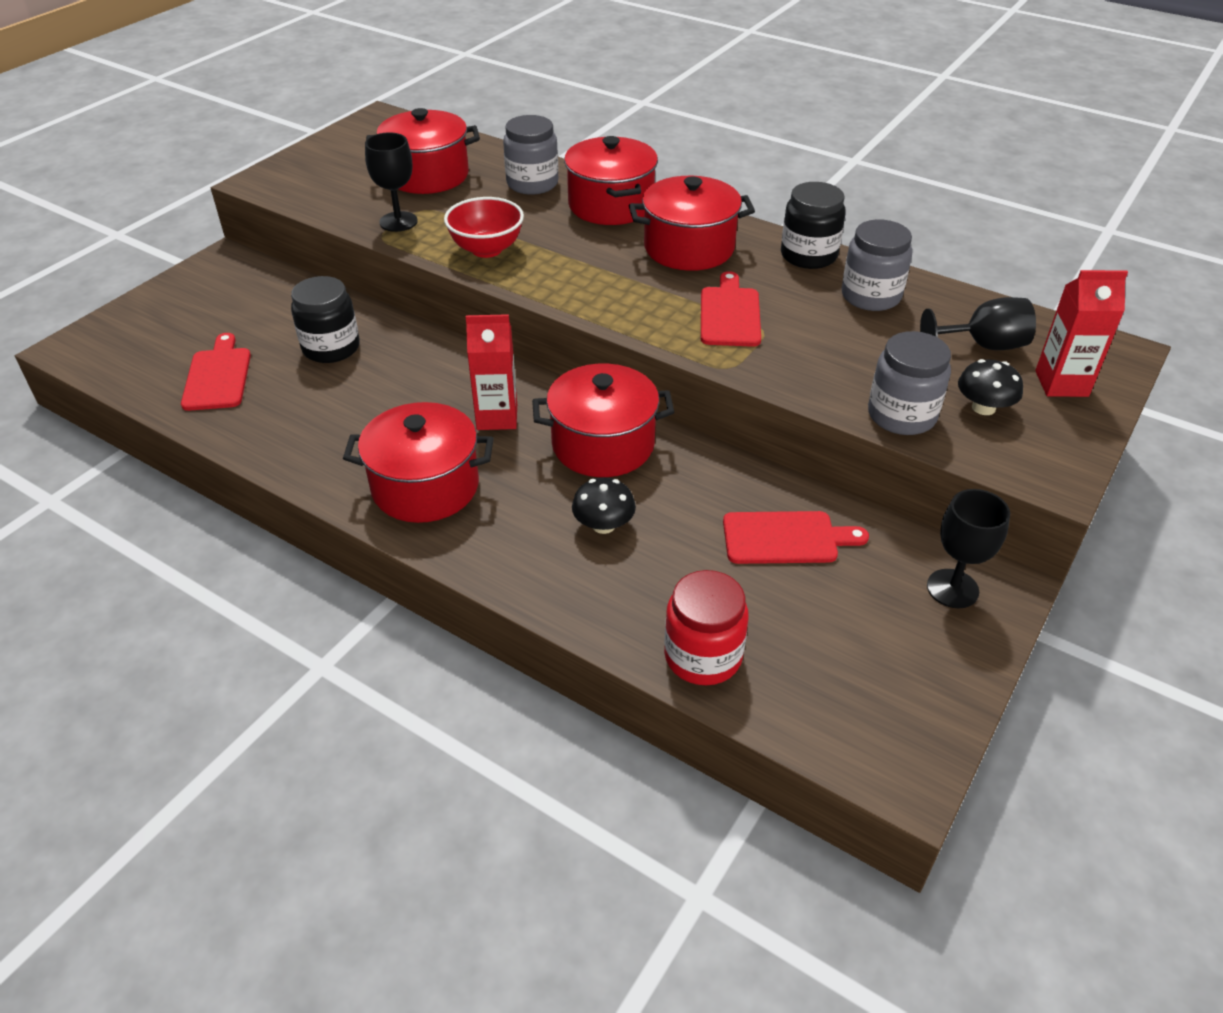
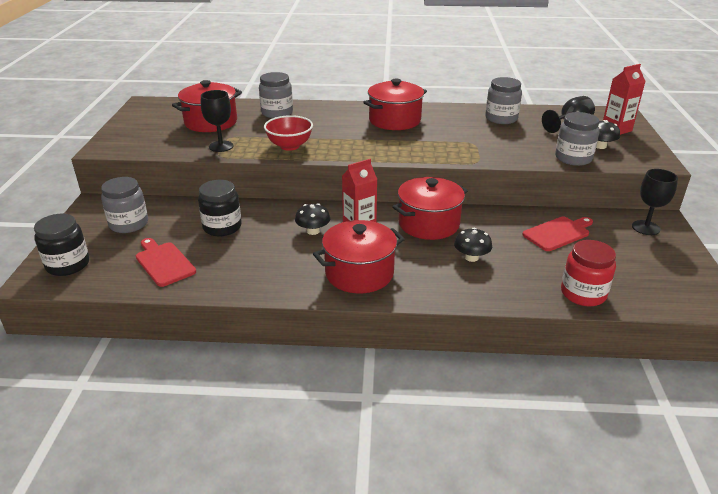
camera: 30 degrees left, 10 degrees down
red pot [564,136,658,225] -> none
red cutting board [701,271,761,347] -> none
black jar [781,182,846,269] -> black jar moved to [34,214,89,276]
none -> grey jar [101,177,148,233]
none -> black mushroom [295,203,331,235]

